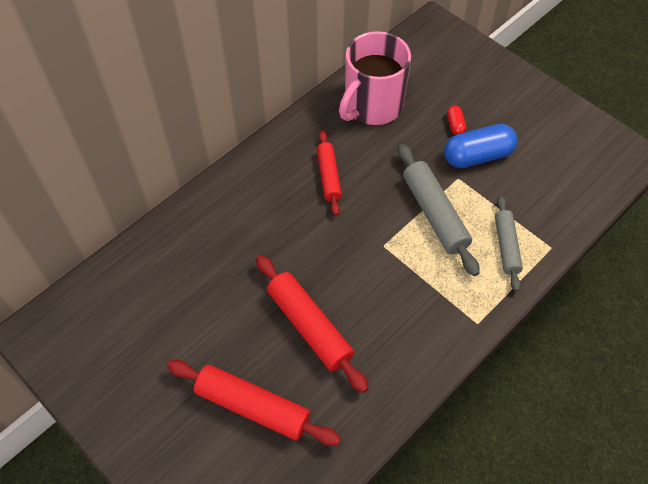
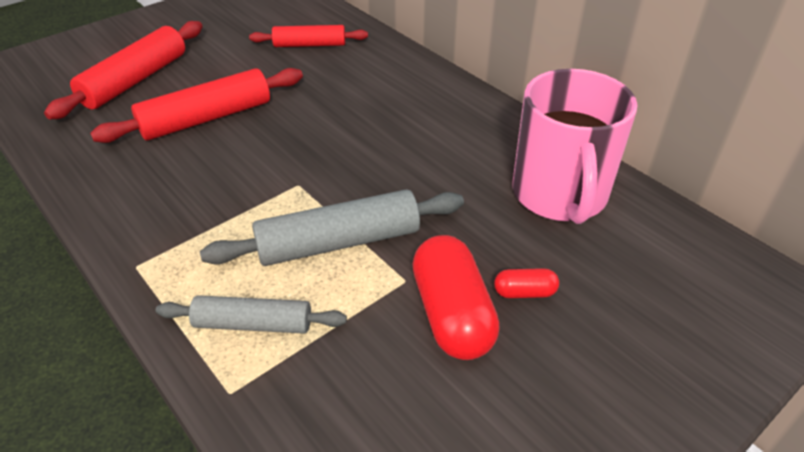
camera: 95 degrees right, 15 degrees down
red rolling pin [317,131,342,215] -> red rolling pin moved to [249,25,368,47]
pink mug [339,31,411,125] -> pink mug turned 135 degrees counterclockwise [513,69,638,224]
blue capsule [444,124,517,168] -> red capsule [412,235,500,360]

